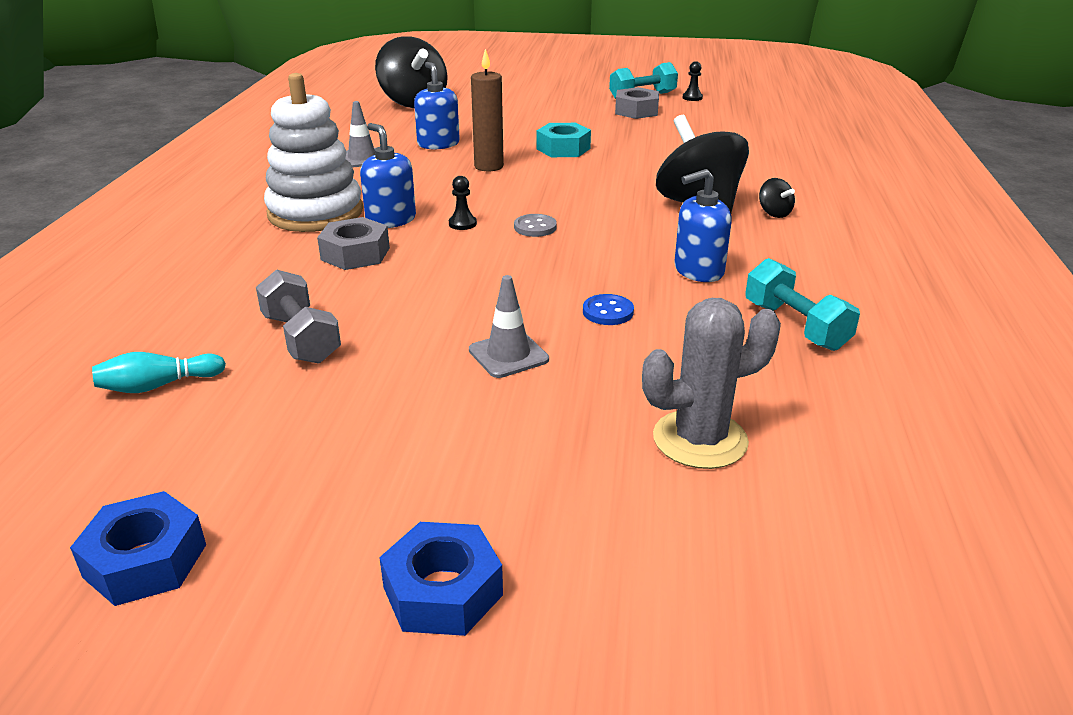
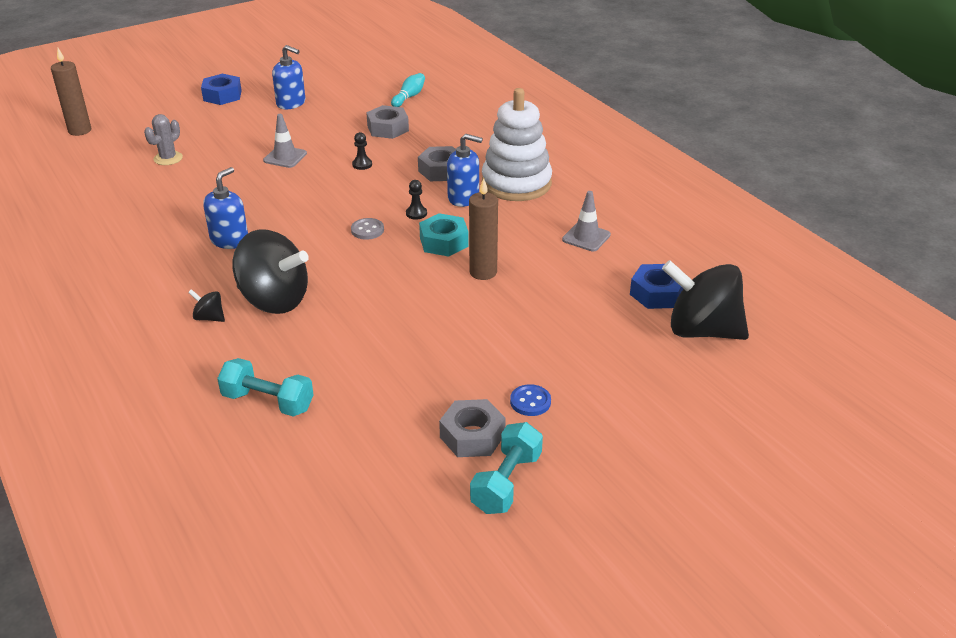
camera: 140 degrees right, 5 degrees up
blue nut [70,491,206,606] -> blue nut moved to [630,264,683,309]
grey dumbbell [256,269,341,364] -> grey nut [366,105,409,139]
blue soap dispenser [414,62,460,149] -> blue soap dispenser moved to [272,45,306,109]
turquoise nut [537,123,591,157] -> turquoise nut moved to [419,213,469,257]
blue button [583,294,634,325] -> blue button moved to [510,384,551,416]
grey cactus [642,298,781,469] -> grey cactus [144,114,183,165], size x0.65
black pawn [683,61,703,101] -> black pawn moved to [352,132,372,170]
turquoise dumbbell [745,258,860,351] -> turquoise dumbbell moved to [217,358,314,417]
none -> brown candle [51,48,91,136]

